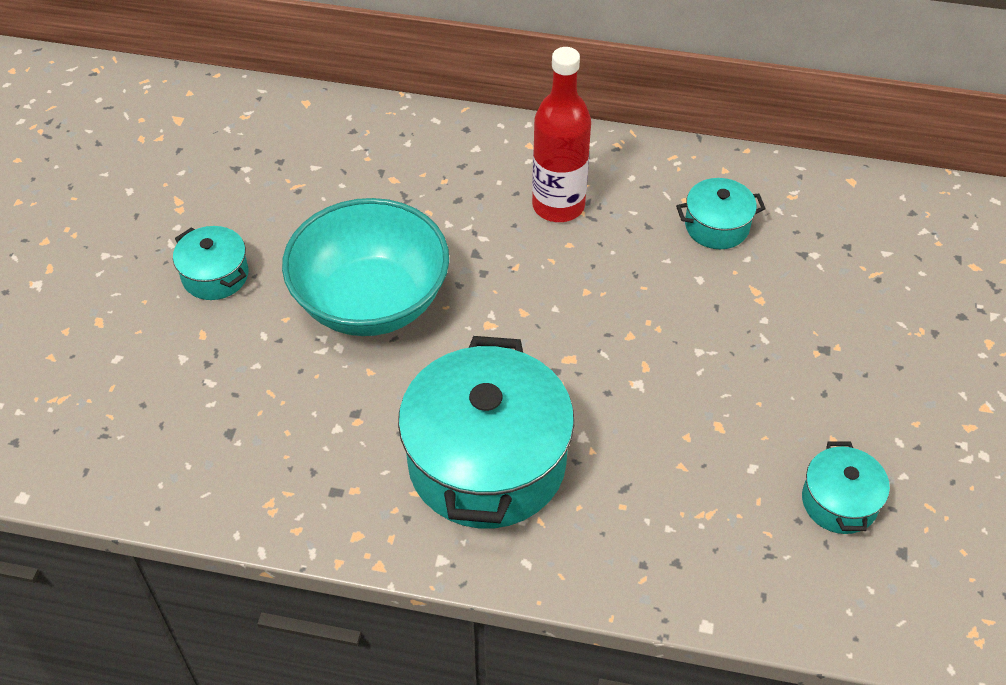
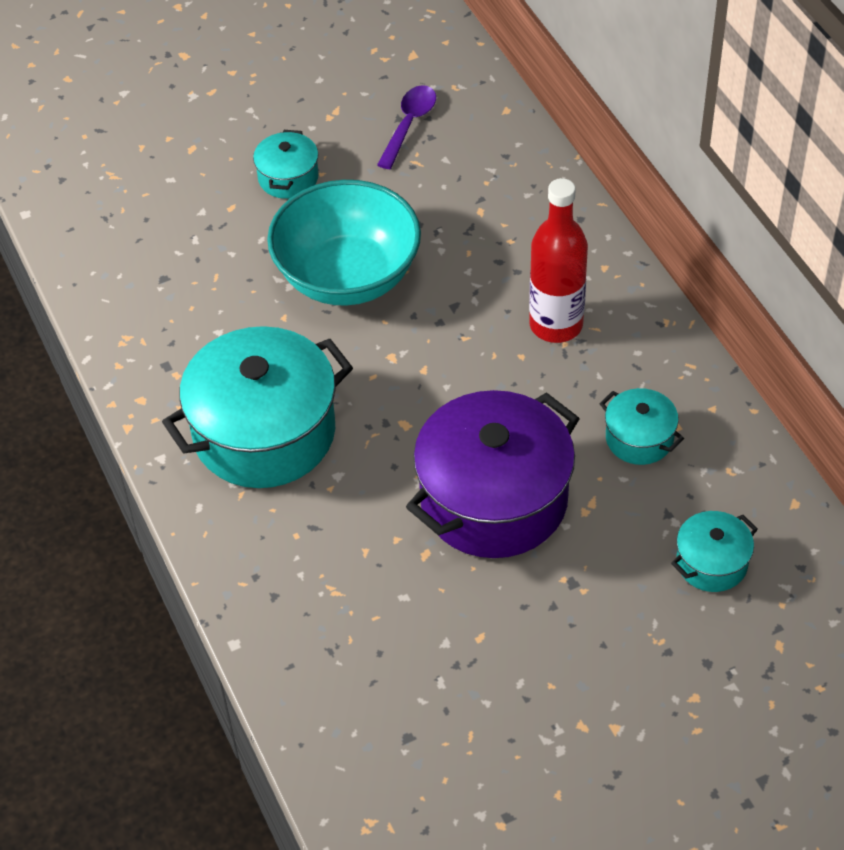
camera: 55 degrees right, 0 degrees up
turquoise pot [802,441,890,534] -> turquoise pot moved to [671,511,758,592]
none -> purple spoon [377,85,436,169]
none -> purple pot [406,390,580,558]

